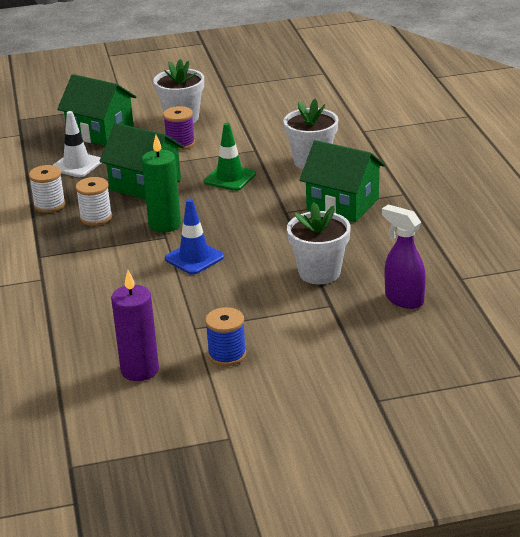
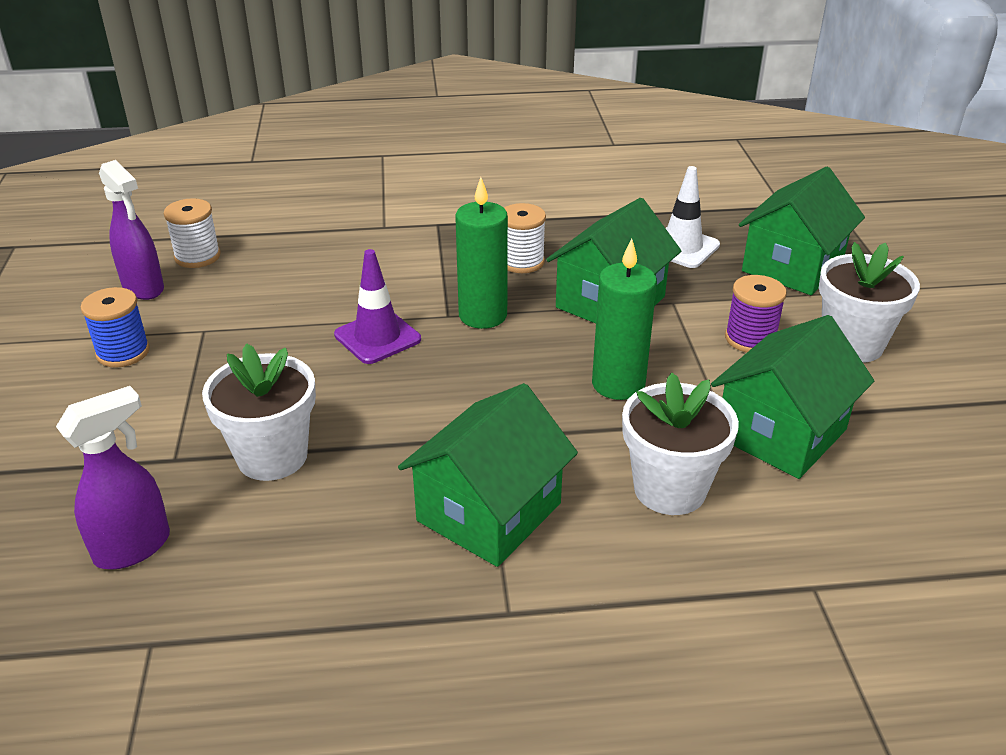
camera: 95 degrees right, 5 degrees up
white spool [29,165,66,213] -> white spool moved to [163,198,221,268]
purple candle [111,270,159,381] -> purple spray bottle [99,160,164,300]
blue traffic cone [165,199,224,275] -> purple traffic cone [334,249,421,364]
green traffic cone [204,123,256,191] -> green candle [592,238,657,400]
none -> green house [711,315,874,479]

